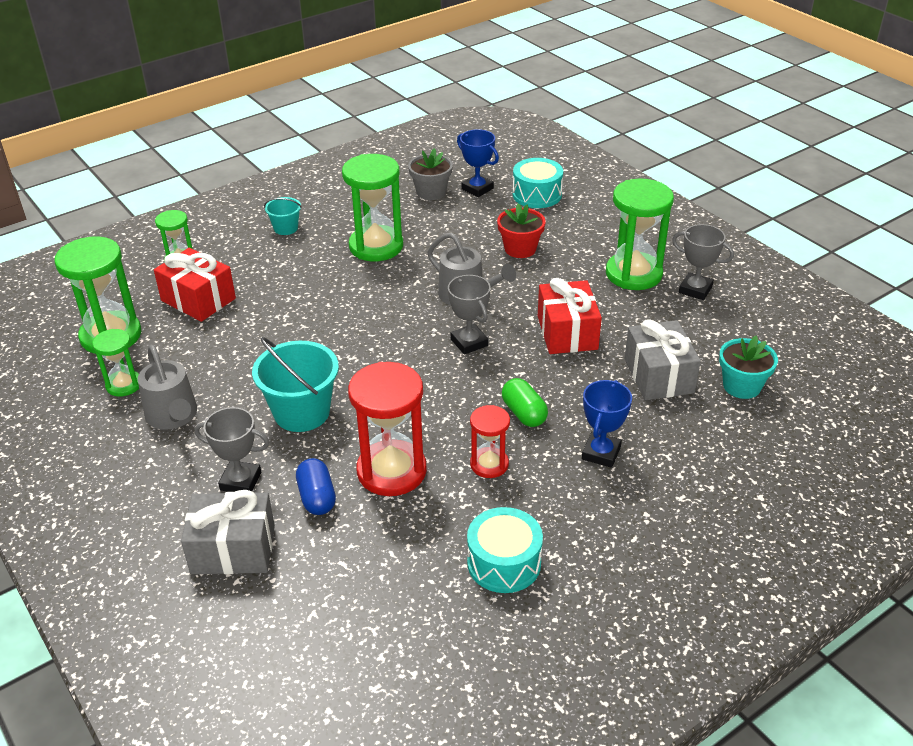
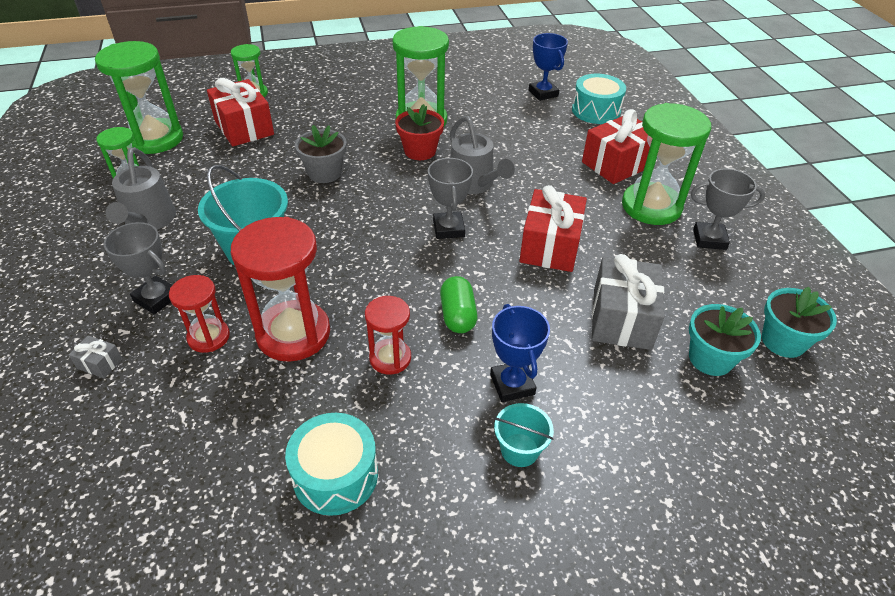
camera: 20 degrees right, 5 degrees up
grey gift [181,490,275,574] -> grey gift [69,335,122,378], size x0.43
turquoise bucket [264,197,302,235] -> turquoise bucket moved to [494,403,554,467]
blue capsule [296,458,336,515] -> red hourglass [169,275,230,353]
grey flower pot [408,148,453,200] -> grey flower pot moved to [295,125,347,183]
red flower pot [497,203,546,258] -> red flower pot moved to [395,104,444,160]
blue trophy [582,380,632,468] -> blue trophy turned 60 degrees counterclockwise [490,304,550,402]
grey trophy [672,224,734,300] -> grey trophy turned 45 degrees counterclockwise [691,168,765,250]
none -> red gift [582,109,650,184]
none -> turquoise flower pot [762,287,837,358]

